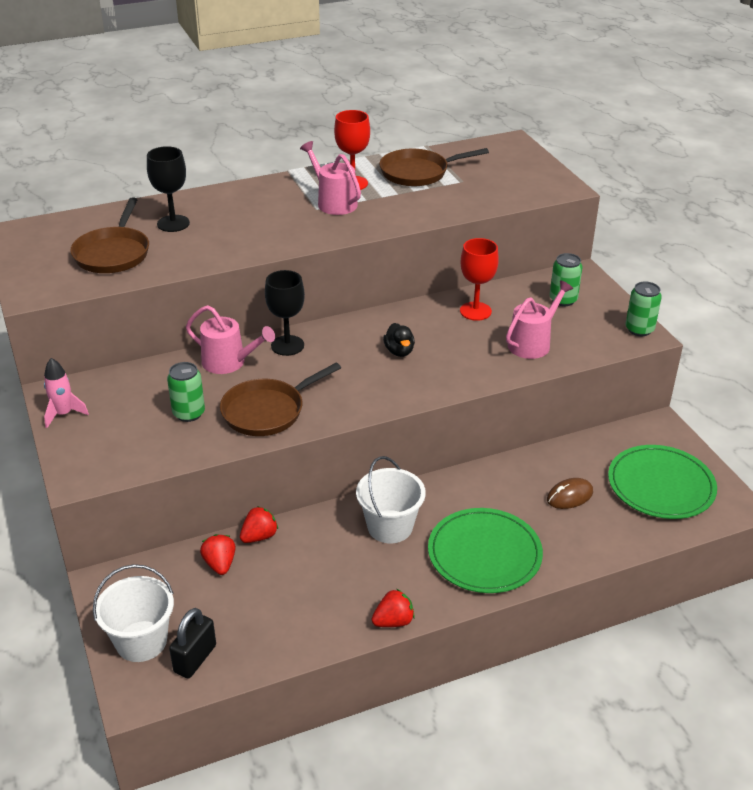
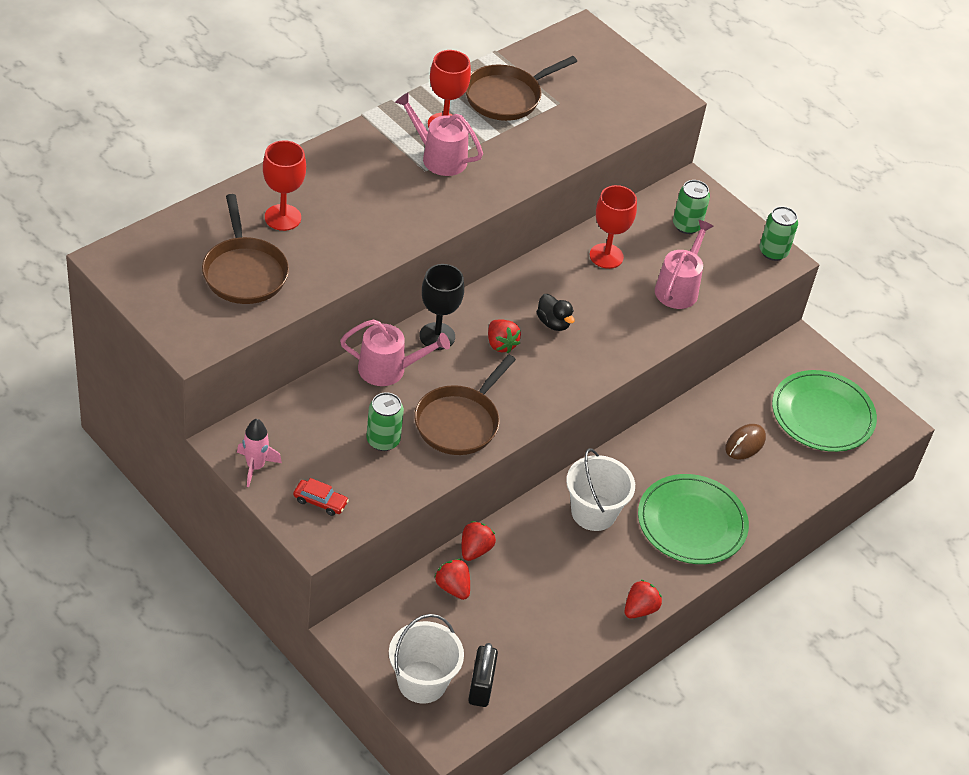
camera: 25 degrees left, 10 degrees up
black goblet [147,146,190,232] -> red goblet [263,140,306,231]
none -> red car [293,478,349,516]
none -> red strawberry [488,319,521,353]

